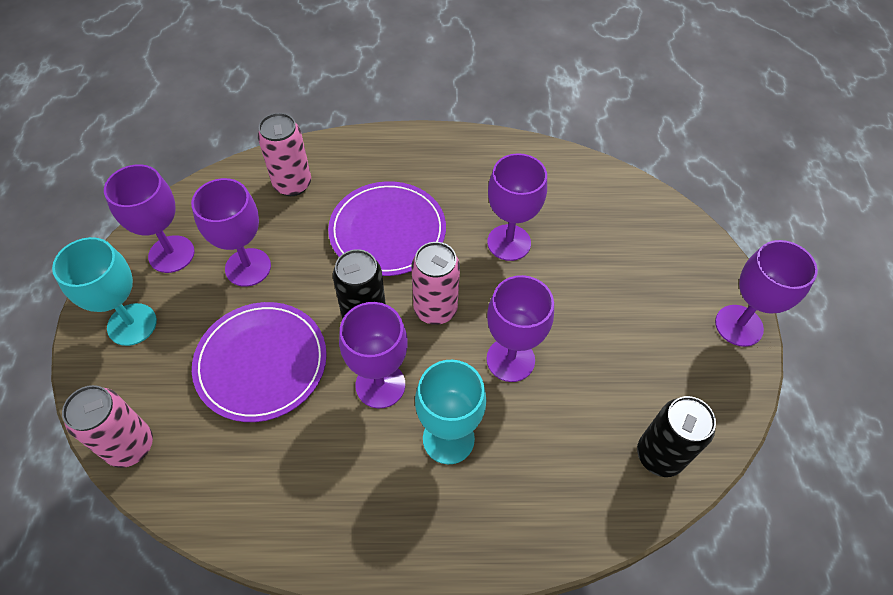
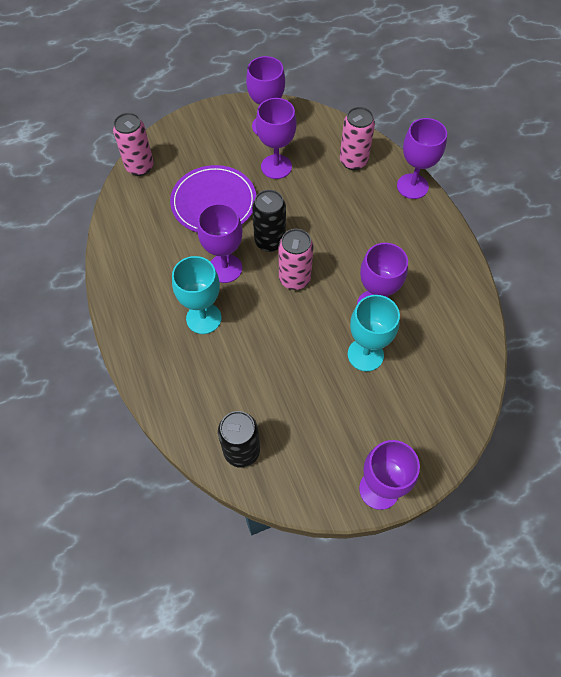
camera: 70 degrees right, 5 degrees up
turquoise goblet [52,237,157,346] -> turquoise goblet moved to [348,295,400,372]
purple plate [328,181,446,276] -> none
purple goblet [486,275,554,382] -> purple goblet moved to [397,118,447,199]

